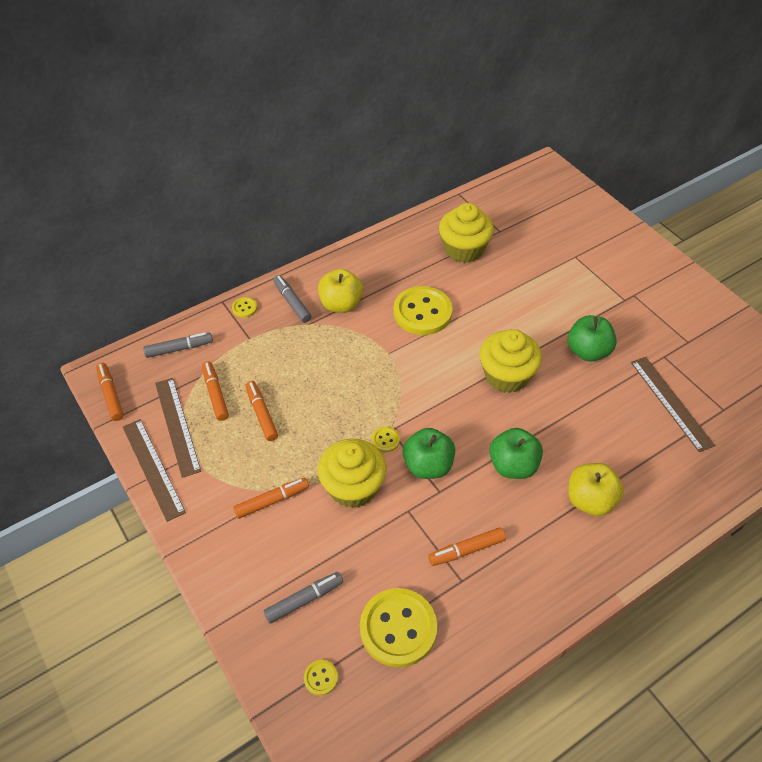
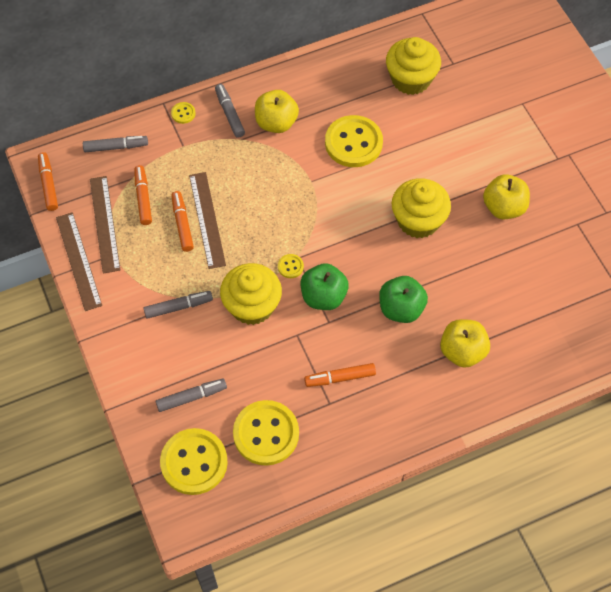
camera: 10 degrees right, 10 degrees up
orange marker [233,477,309,519] -> grey marker [143,291,213,319]
yellow button [304,660,338,696] -> yellow button [160,428,228,495], size x2.35
green apple [568,315,617,361] -> yellow apple [483,174,530,219]
brown ruler [631,357,715,452] -> brown ruler moved to [189,172,226,269]

